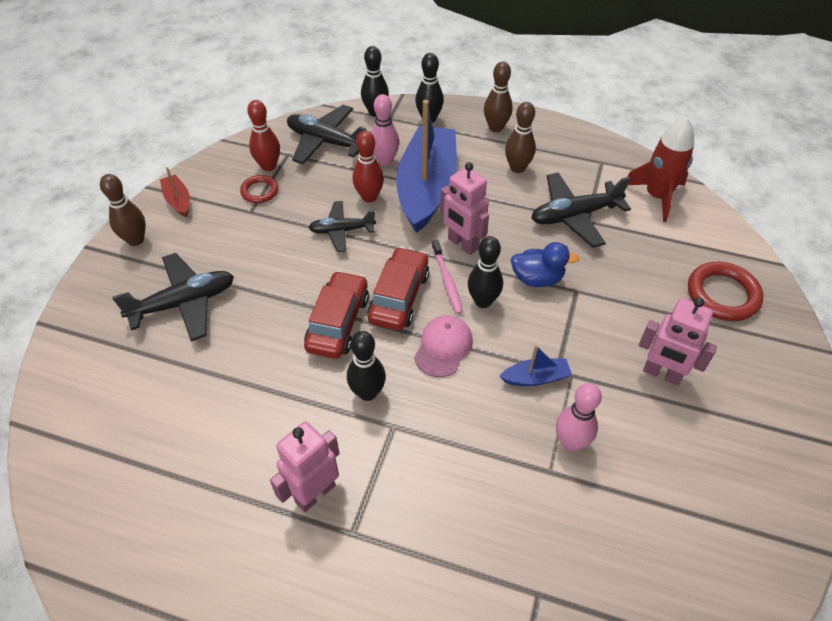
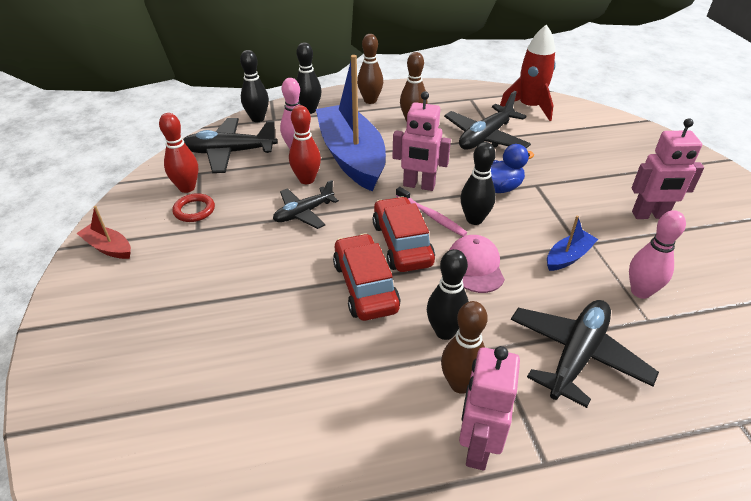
camera: 30 degrees left, 10 degrees down
brown bowling pin [100,174,146,246] -> brown bowling pin moved to [441,301,488,394]
black plane [112,253,234,341] -> black plane moved to [511,300,659,408]
red ring [688,262,764,321] -> none

